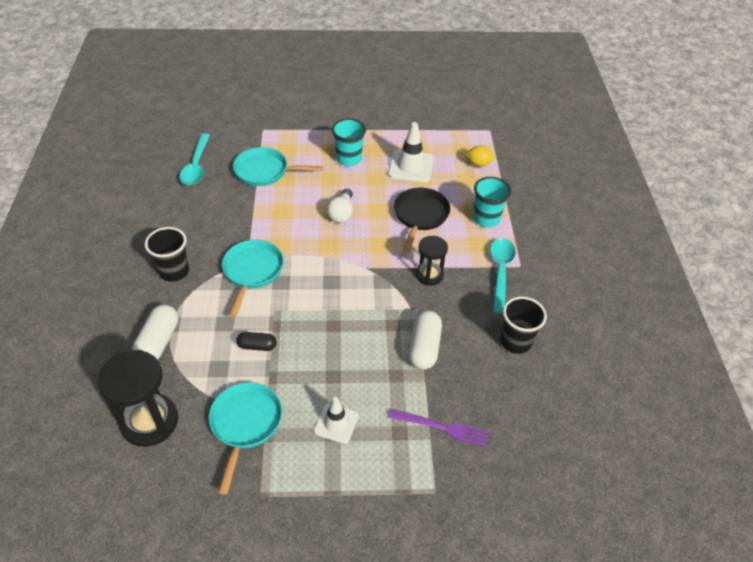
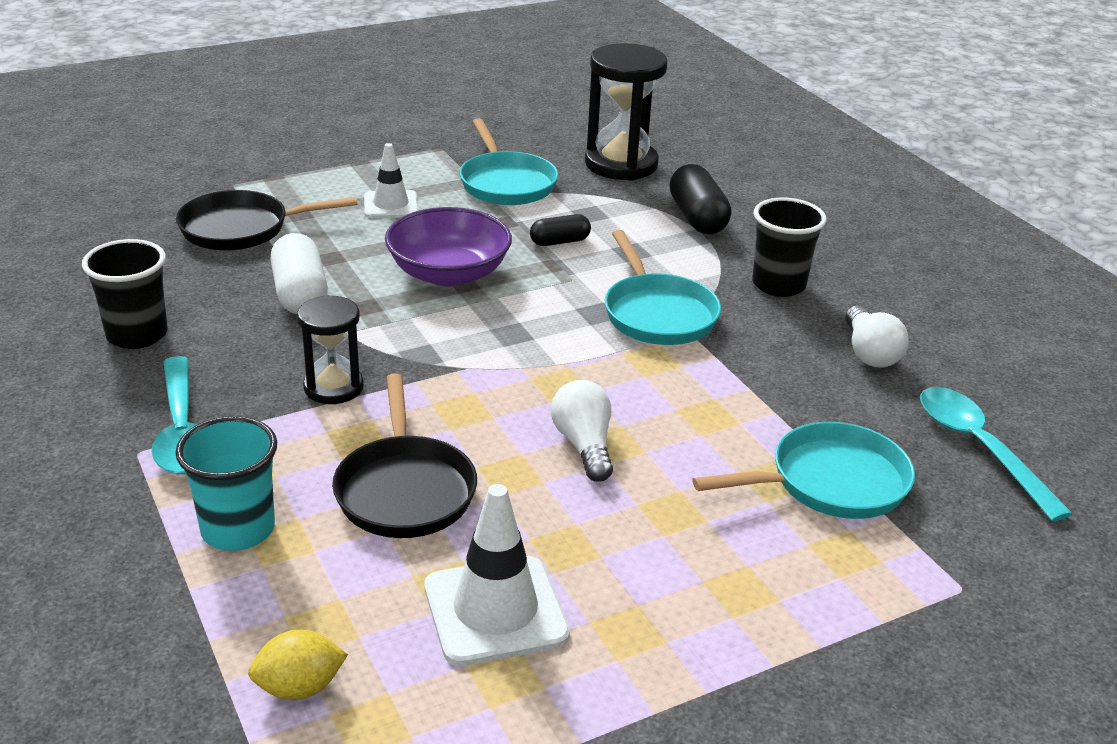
camera: 155 degrees right, 15 degrees down
white capsule [132,304,178,360] -> black capsule [670,164,731,234]
turquoise cup [332,118,366,166] -> none
purple fork [387,409,489,447] -> black pan [176,190,358,251]
none -> purple bowl [385,207,512,287]
none -> white light bulb [845,305,909,368]

